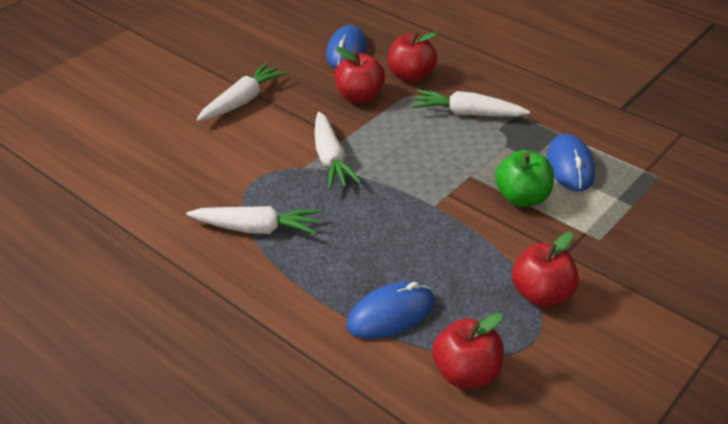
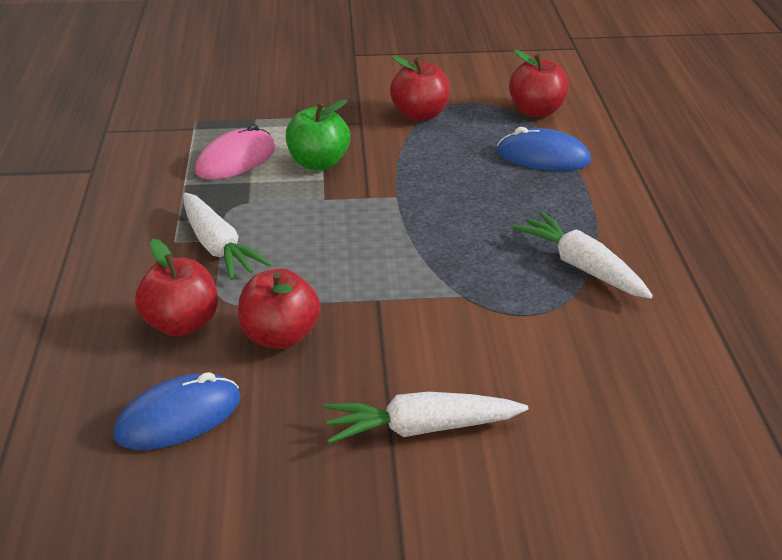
camera: 135 degrees left, 5 degrees down
white carrot [315,112,362,190] -> none
blue mouse [547,134,595,192] -> pink mouse [195,124,276,180]

